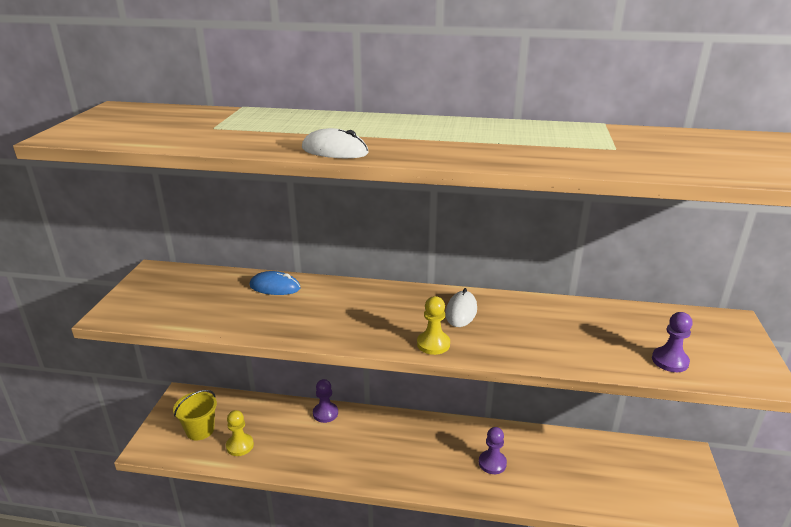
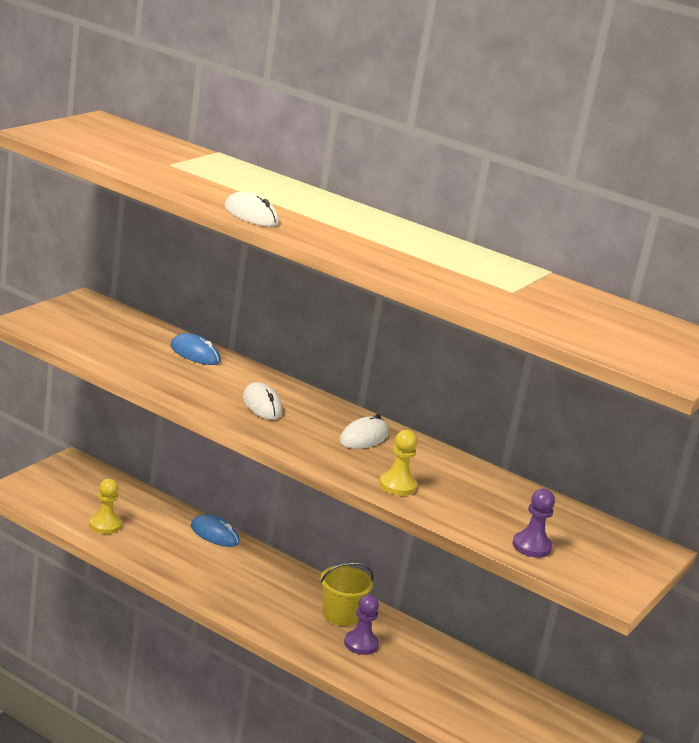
camera: 20 degrees right, 5 degrees down
yellow bucket [173,390,217,440] -> yellow bucket moved to [320,562,374,626]
purple pawn [313,379,338,423] -> blue mouse [191,514,239,547]
yellow pawn [417,296,450,355] -> yellow pawn moved to [379,430,418,496]
none -> white mouse [243,382,282,420]

